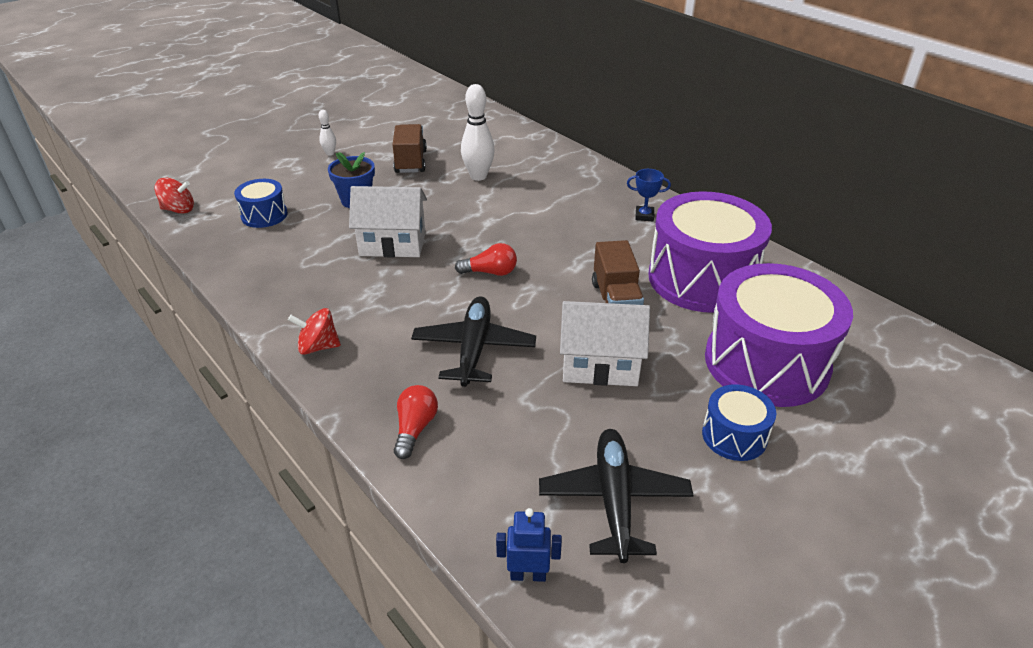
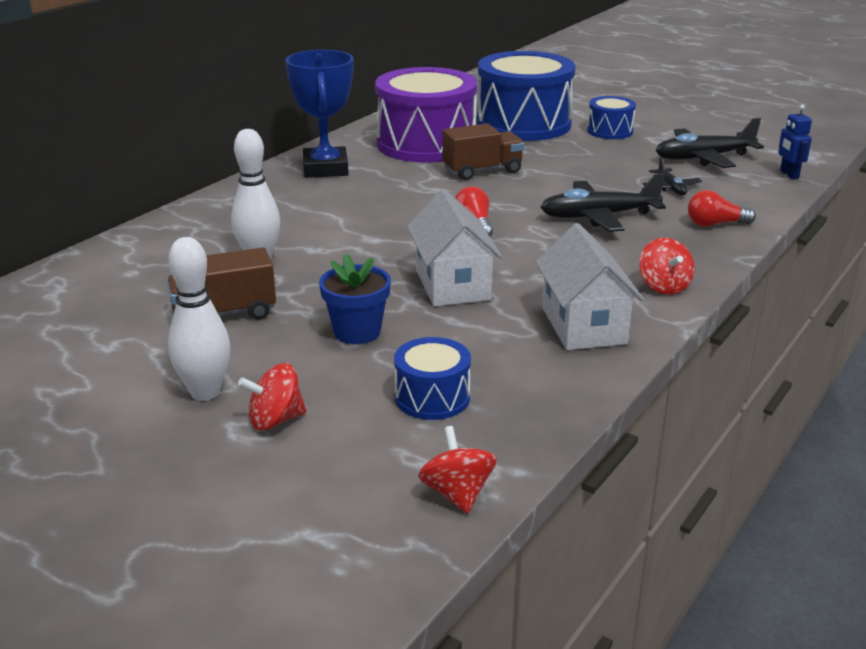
camera: 105 degrees left, 10 degrees down
white bowling pin [319,110,336,156] -> white bowling pin [168,237,230,401], size x1.97
white house [560,301,650,386] -> white house moved to [535,223,644,350]
blue trophy [627,169,671,221] -> blue trophy [286,50,354,178], size x2.19
purple drum [705,263,853,407] -> blue drum [477,51,576,141]
none -> red spinning top [238,363,306,430]
none -> black plane [643,157,702,195]

